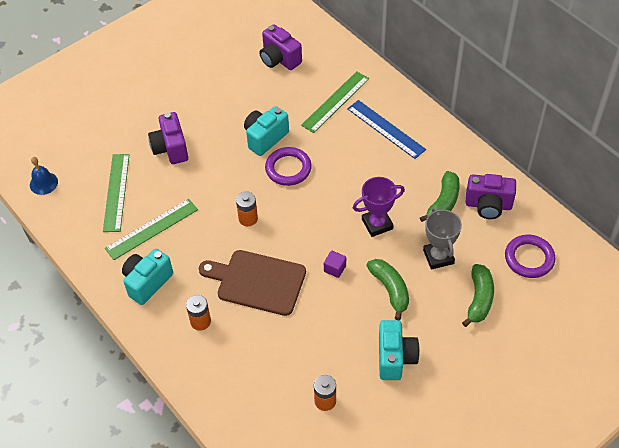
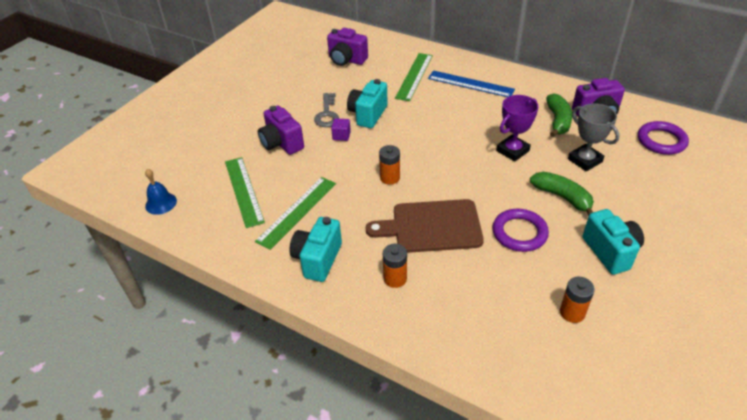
camera: 20 degrees left, 10 degrees down
purple ring [265,147,312,186] -> purple ring moved to [492,209,549,252]
purple cube [324,251,346,278] -> purple cube moved to [331,118,351,141]
green banana [462,264,494,327] -> none
none -> grey key [314,93,339,127]

